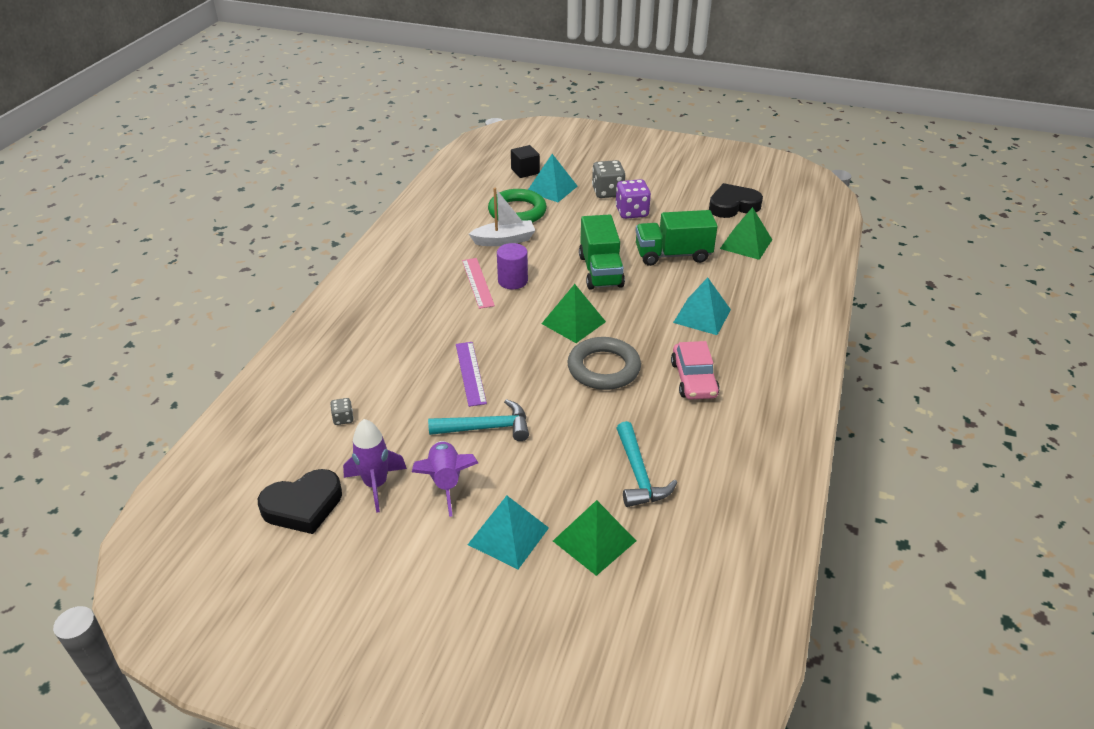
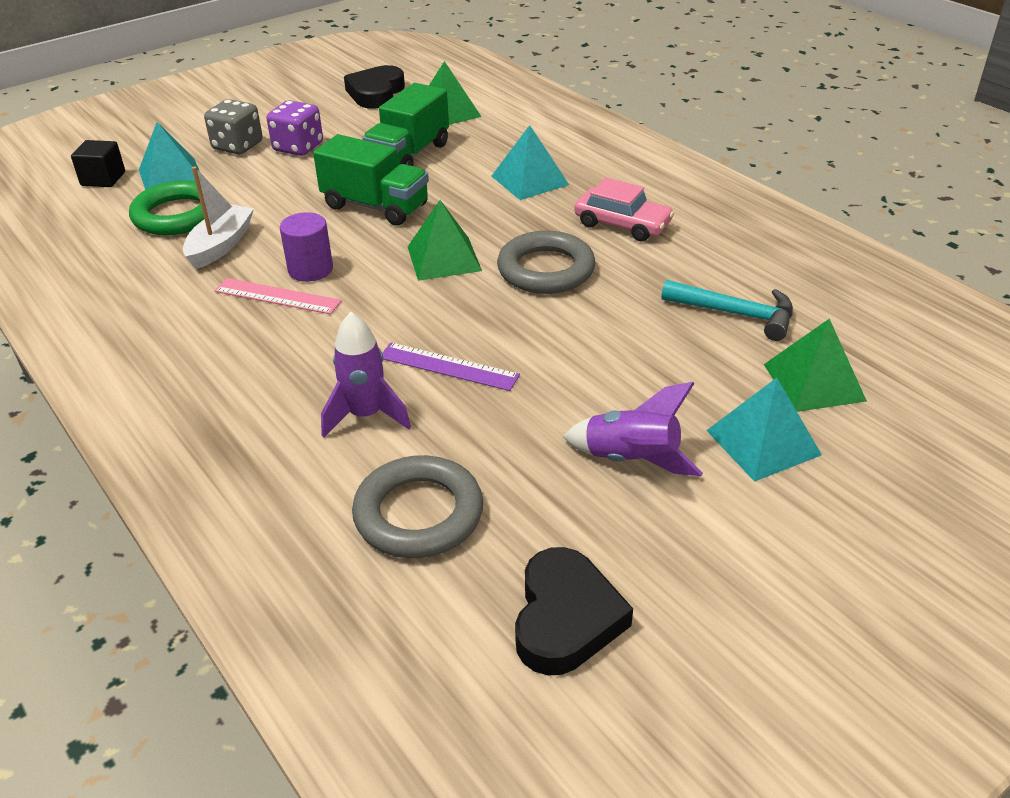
camera: 55 degrees left, 0 degrees up
grey dice [330,398,354,425] -> grey ring [352,455,483,558]
purple rocket [343,419,407,513] -> purple rocket moved to [321,312,411,438]
turquoise hammer [428,399,529,441] -> none

